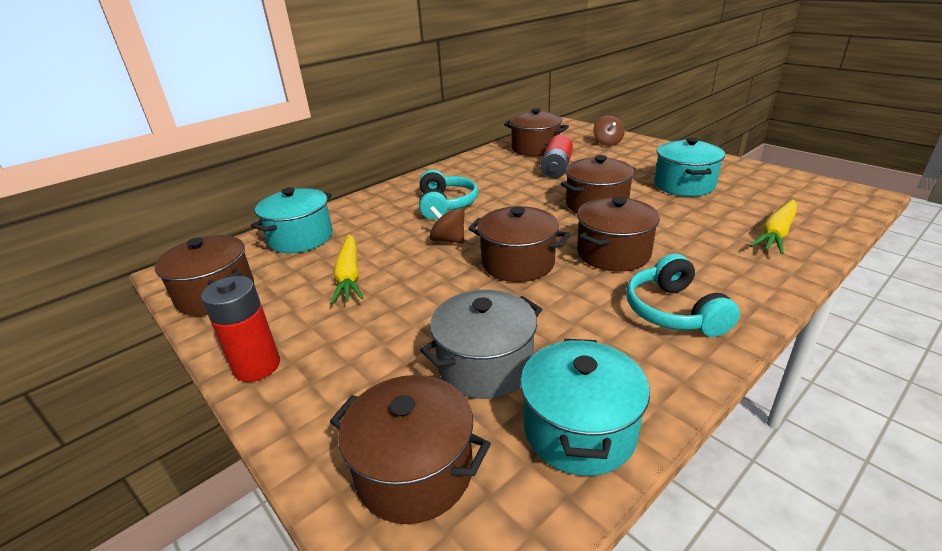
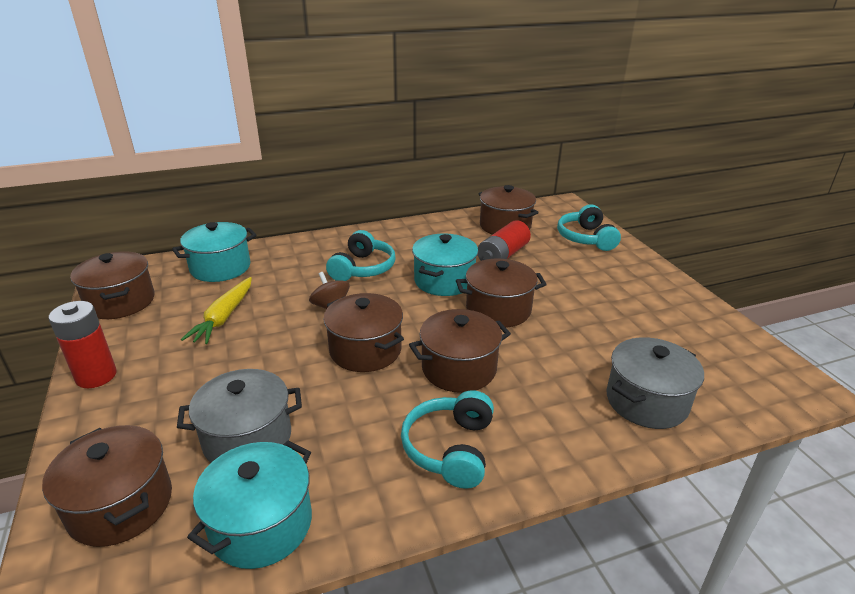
camera: 20 degrees right, 0 degrees up
brown spinning top [593,116,625,146] -> turquoise headphones [557,204,621,251]
turquoise pot [654,137,725,196] -> turquoise pot moved to [412,234,478,296]
yellow carrot [750,200,797,254] -> grey pot [606,337,704,429]

